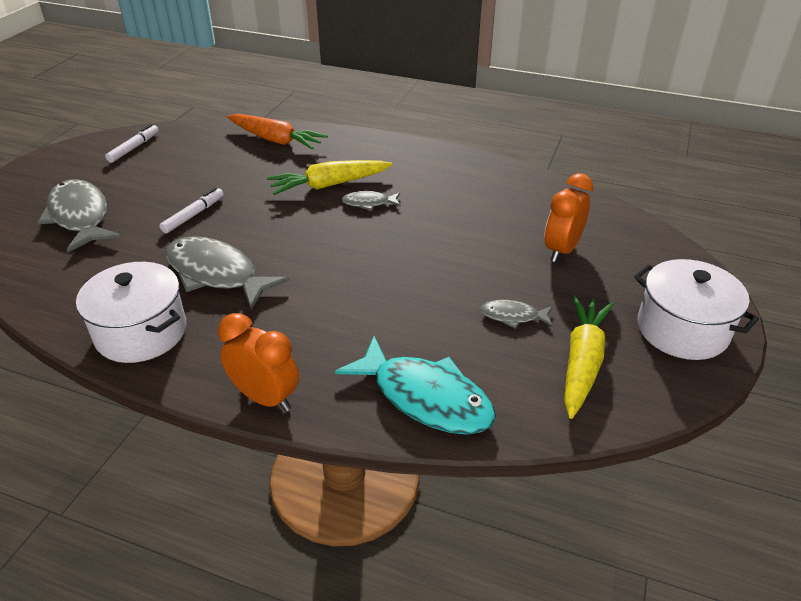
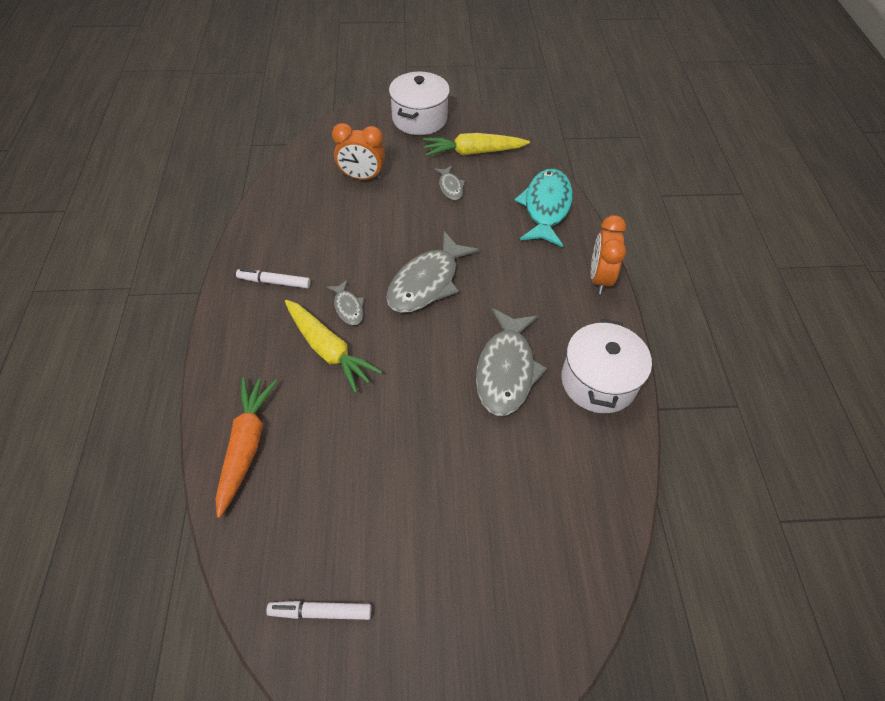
camera: 115 degrees left, 15 degrees up
grey fish [37,179,120,252] -> grey fish moved to [386,231,479,313]
white marker [159,188,224,234] -> white marker moved to [236,268,311,288]

